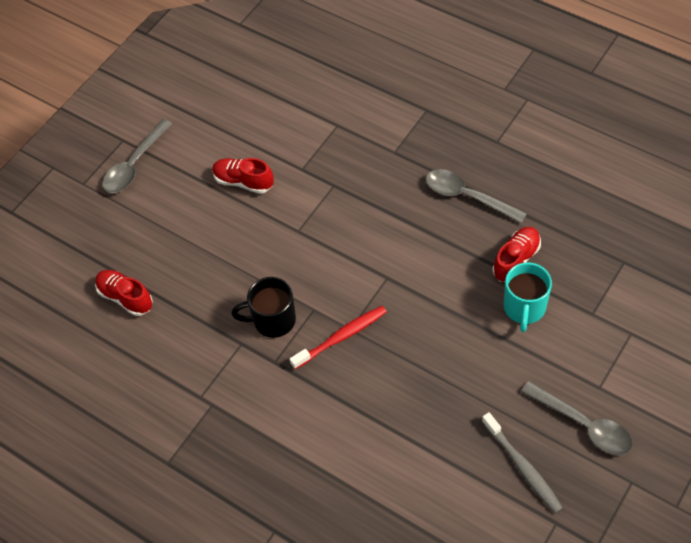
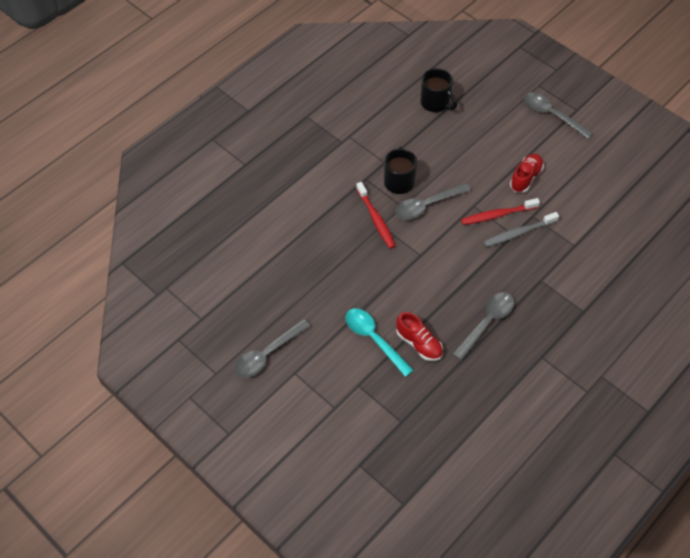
camera: 95 degrees right, 0 degrees up
red shoe [95,270,153,316] -> black mug [421,68,457,112]
grey toothbrush [482,412,563,513] -> grey toothbrush moved to [483,212,559,247]
turquoise mug [504,262,552,332] -> turquoise spoon [346,308,414,377]
none -> grey spoon [396,183,471,219]
none -> red toothbrush [461,198,540,225]

